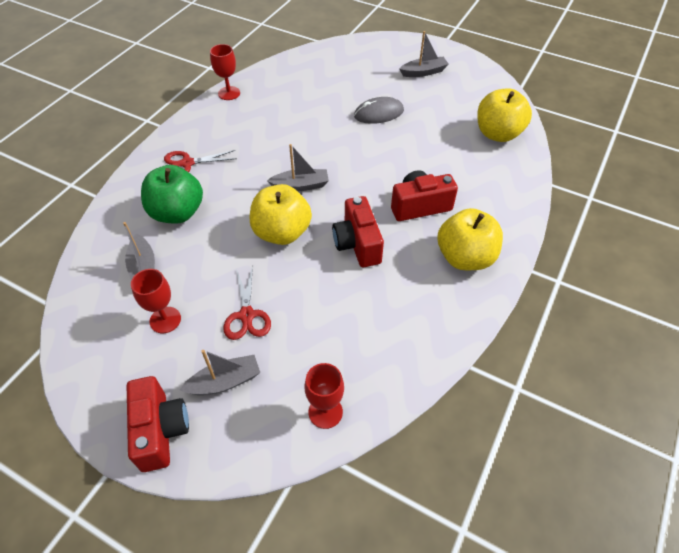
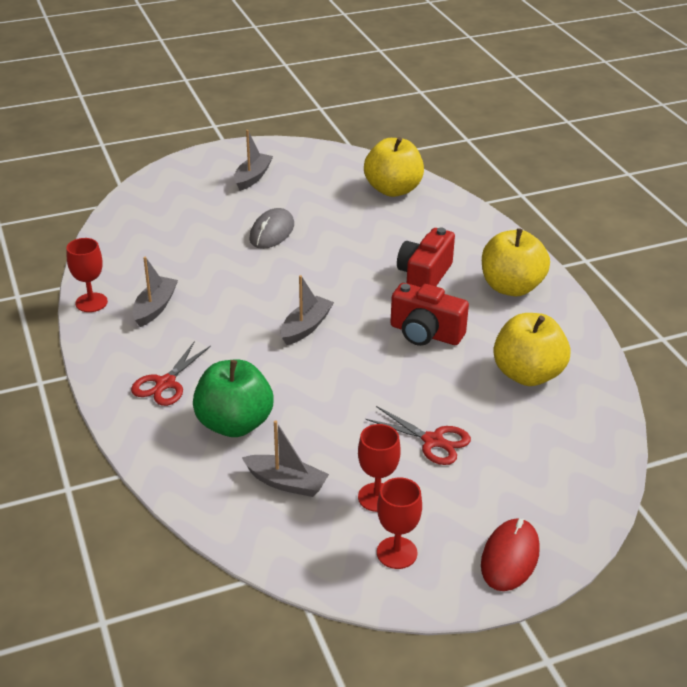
camera: 50 degrees left, 15 degrees down
red camera [127,376,189,472] -> red mouse [481,518,540,591]
grey boat [180,350,260,395] -> grey boat moved to [132,257,178,327]
yellow apple [250,184,312,245] -> yellow apple moved to [493,313,571,386]
red goblet [305,363,344,429] -> red goblet moved to [377,477,422,569]

